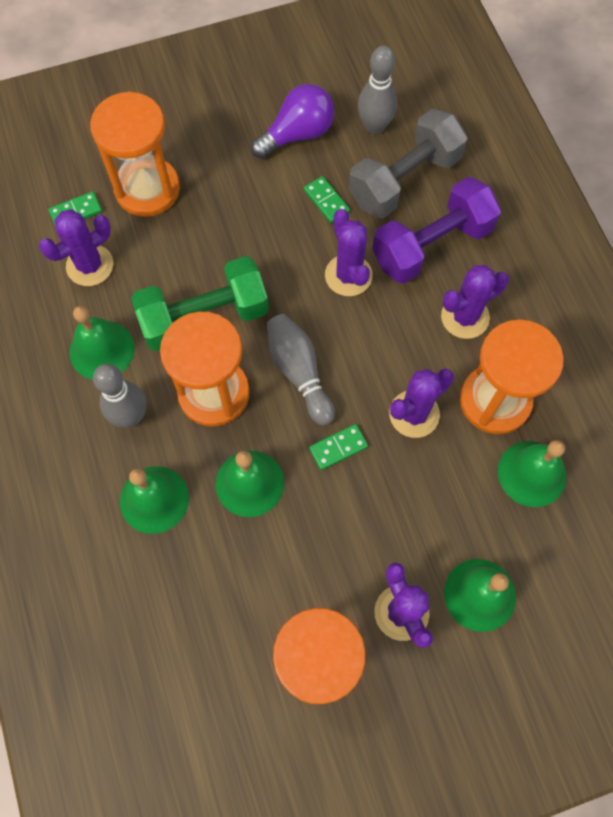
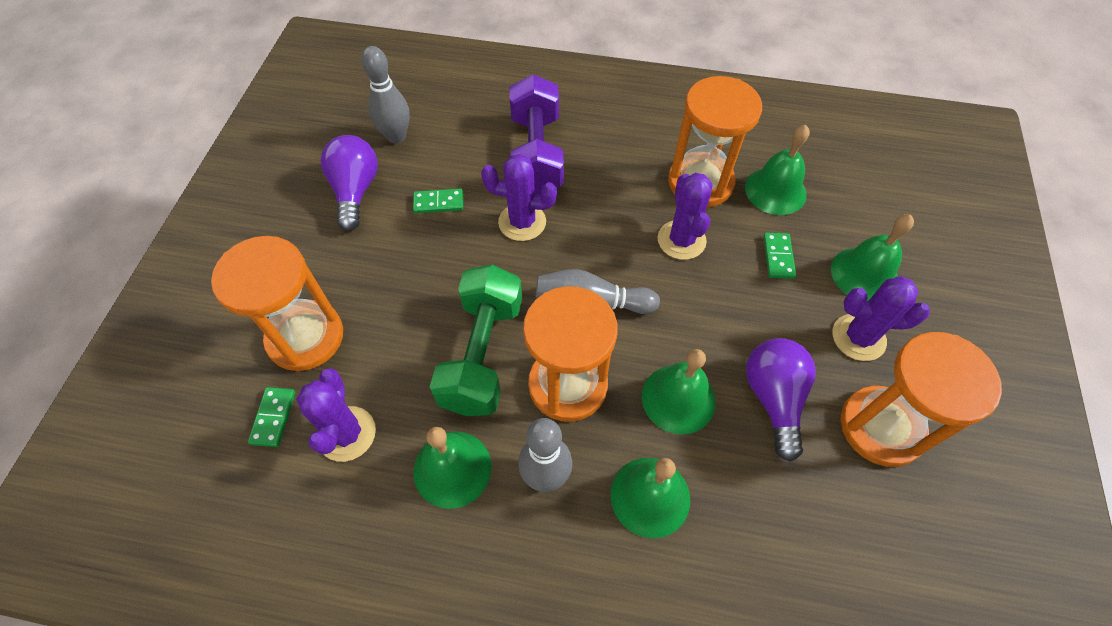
camera: 60 degrees left, 10 degrees down
green domino [309,424,368,470] -> green domino moved to [763,233,796,279]
grey dumbbell [349,109,467,218] -> none
purple cactus [441,265,509,339] -> none
none -> purple light bulb [746,338,816,462]

